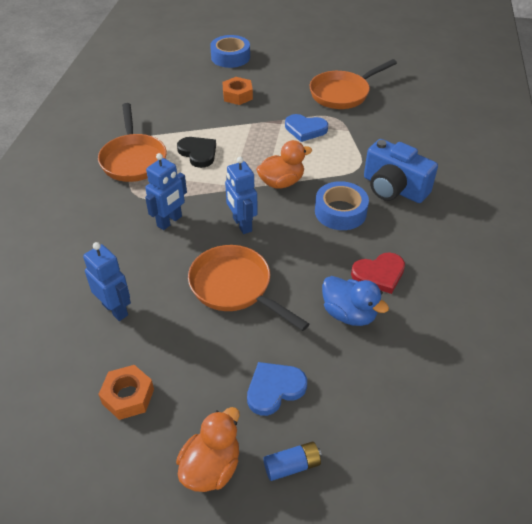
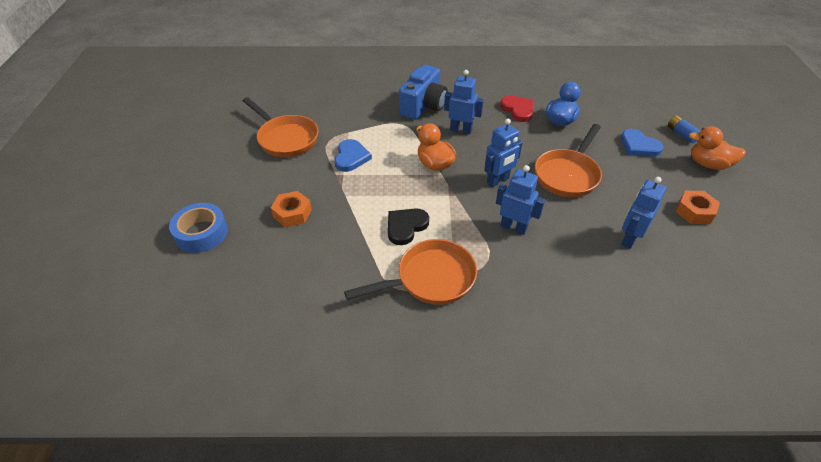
camera: 100 degrees left, 0 degrees up
blue tape [315,181,369,230] -> blue robot [444,70,484,134]

